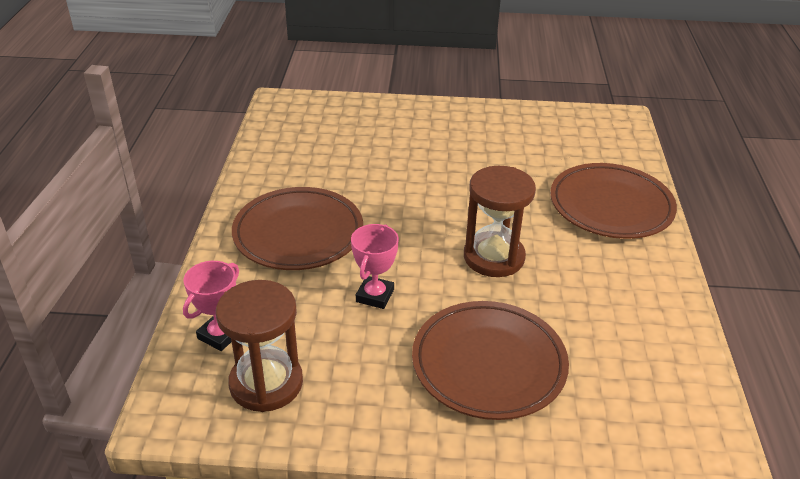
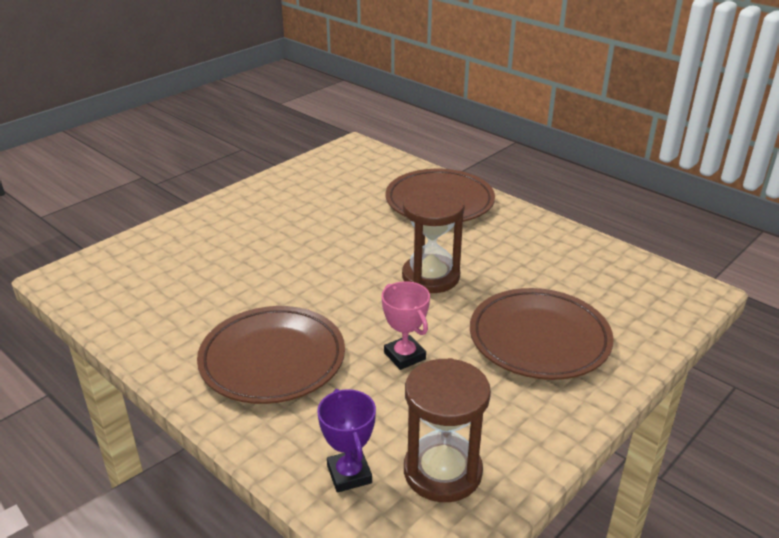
camera: 50 degrees left, 5 degrees down
pink trophy [183,261,239,351] -> purple trophy [317,389,376,493]

